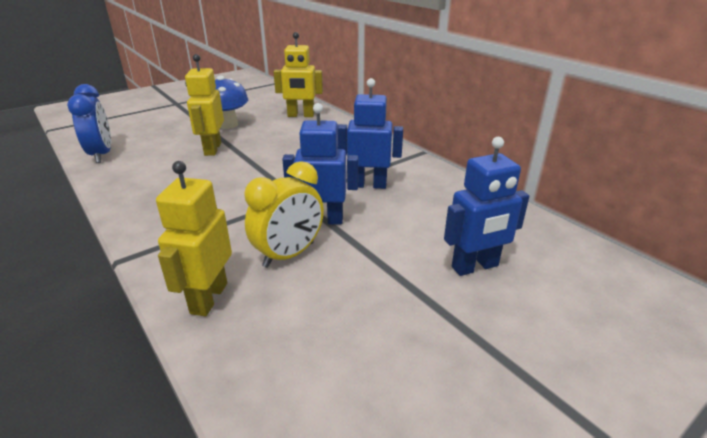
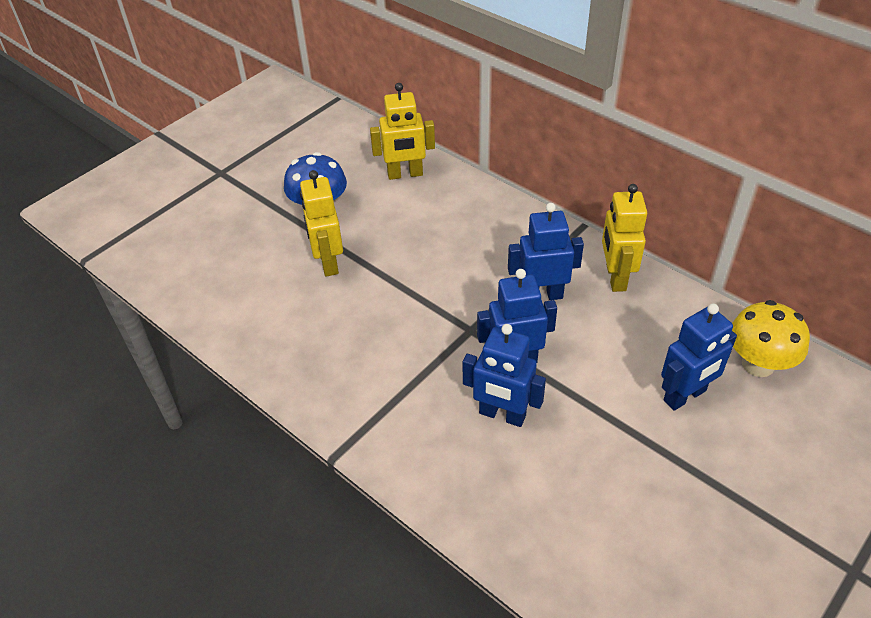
camera: 10 degrees left, 15 degrees up
blue clock [67,84,111,163] -> none
yellow robot [156,161,232,316] -> yellow robot moved to [602,184,647,292]
yellow clock [245,161,324,268] -> blue robot [463,324,546,427]
none -> yellow mushroom [732,300,810,377]

